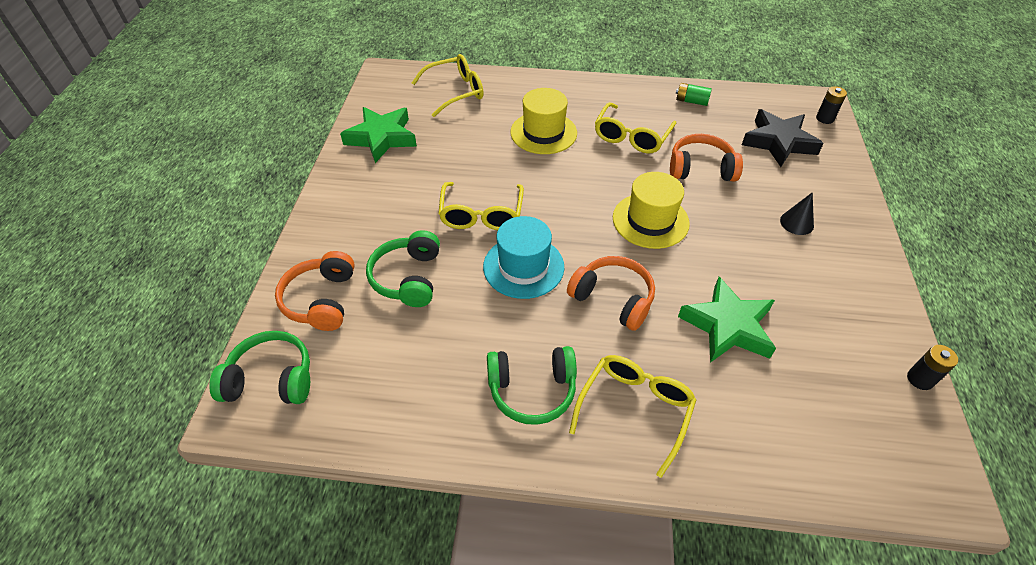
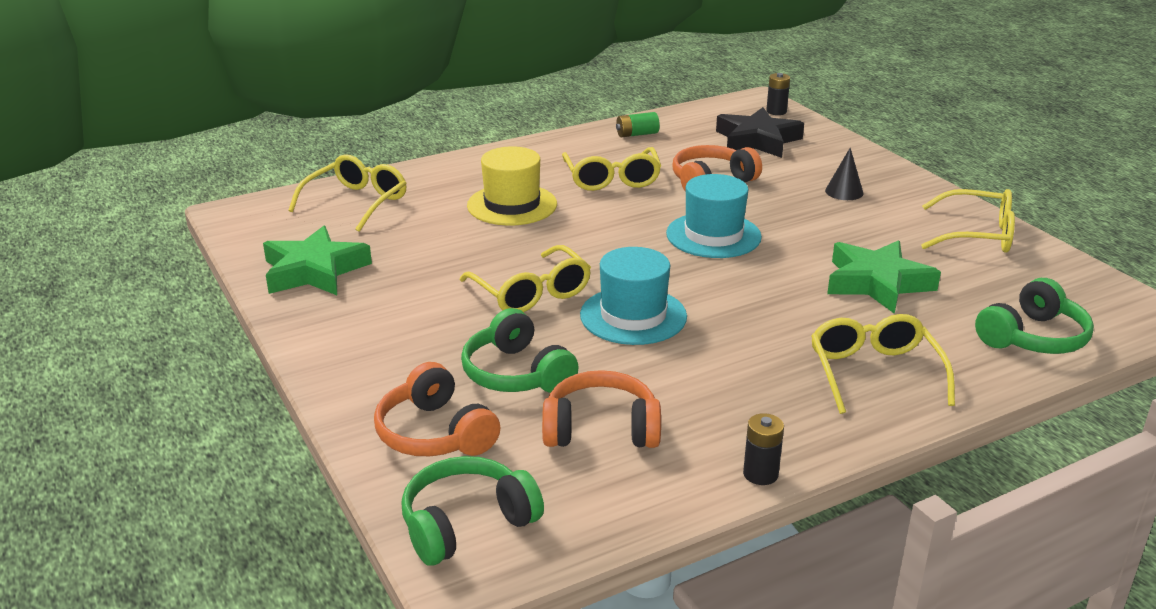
camera: 35 degrees left, 20 degrees down
green headphones [487,346,577,425] -> green headphones moved to [975,278,1094,354]
orange headphones [567,256,655,331] -> orange headphones moved to [542,370,661,448]
yellow hat [613,172,690,249] -> turquoise hat [666,174,762,258]
black battery [907,345,958,390] -> black battery moved to [743,413,784,485]
none -> yellow glasses [921,189,1015,253]

